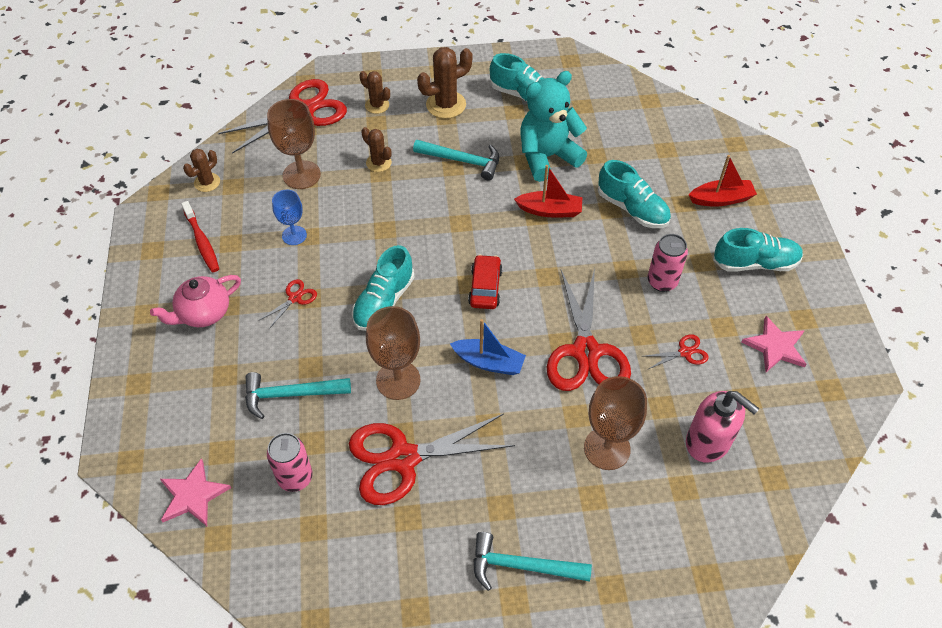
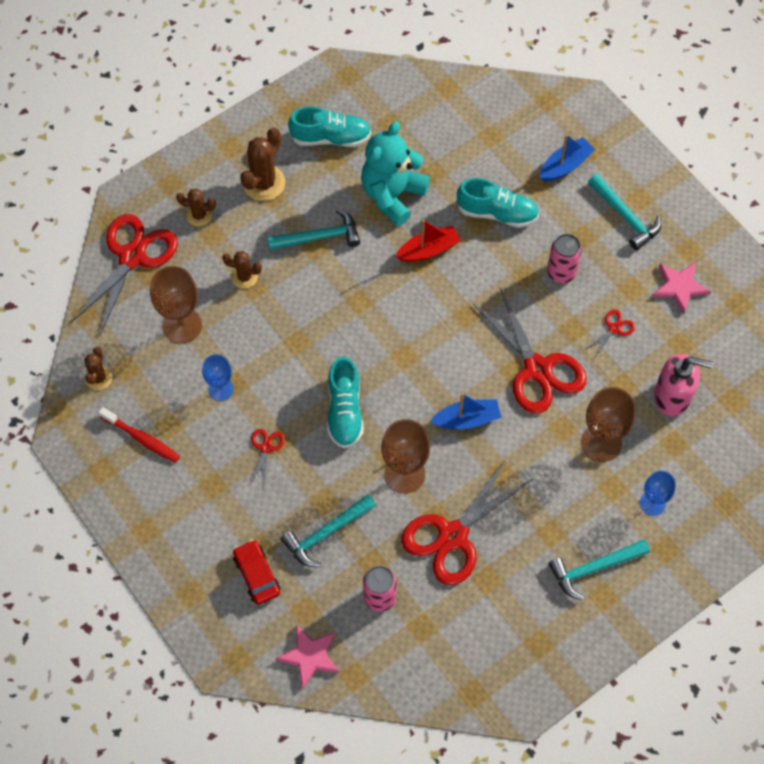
camera: 30 degrees left, 10 degrees up
pink teapot [150,275,241,327] -> none
red car [468,254,503,309] -> red car moved to [233,540,280,605]
red boat [689,155,757,207] -> blue boat [540,134,595,181]
turquoise shoe [713,228,803,271] -> turquoise hammer [588,174,661,250]
none -> blue goblet [640,471,676,516]

